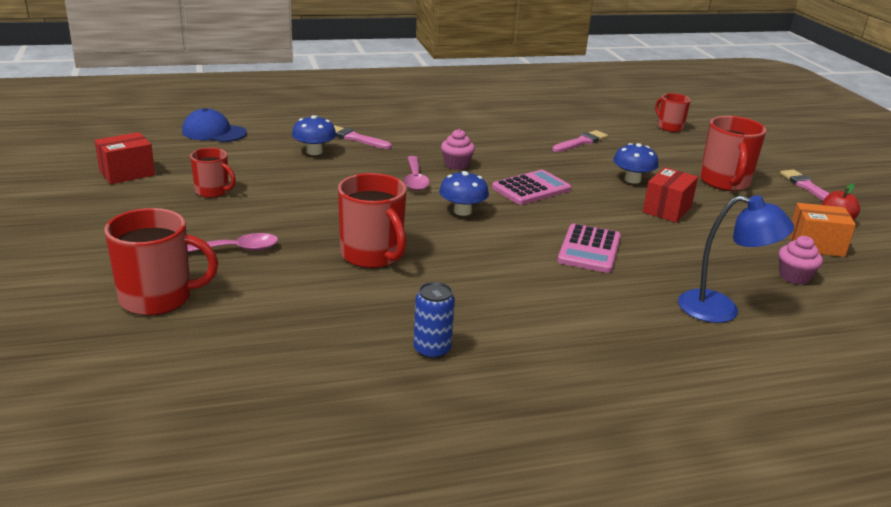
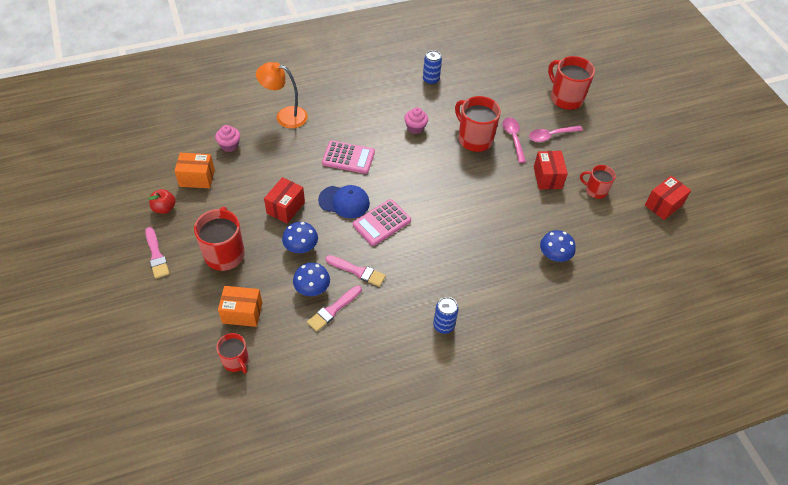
camera: 175 degrees right, 25 degrees up
red mug [104,208,218,316] -> red mug turned 60 degrees clockwise [548,56,595,110]
blue cap [182,108,247,142] -> blue cap moved to [318,185,370,218]
pink brush [334,125,392,149] -> pink brush moved to [325,255,386,287]
pink spoon [404,156,430,191] -> pink spoon moved to [502,117,526,163]
blue mushroom [439,171,489,216] -> blue mushroom moved to [293,263,330,296]
pink cupcake [441,129,475,170] -> pink cupcake moved to [404,107,428,134]
pink calculator [557,224,621,273] -> pink calculator turned 90 degrees clockwise [322,140,375,174]
blue lamp [678,195,794,323] -> orange lamp [256,62,308,128]
none -> orange box [218,286,262,327]
none -> blue can [433,297,459,334]
none -> red box [534,151,568,190]

